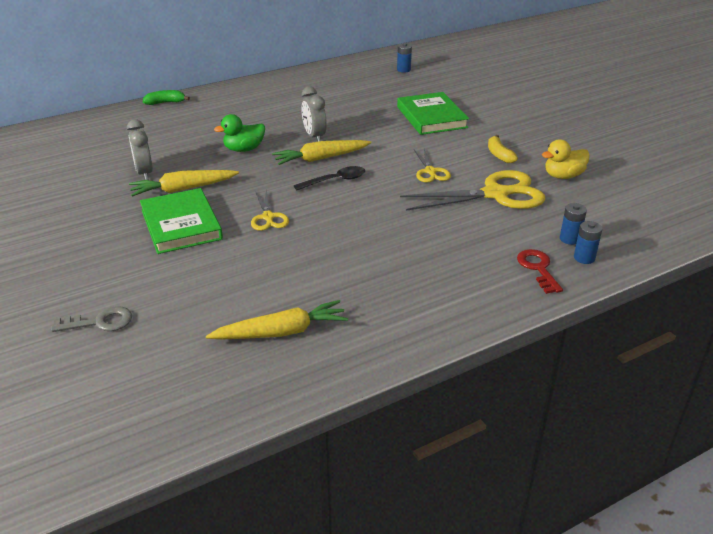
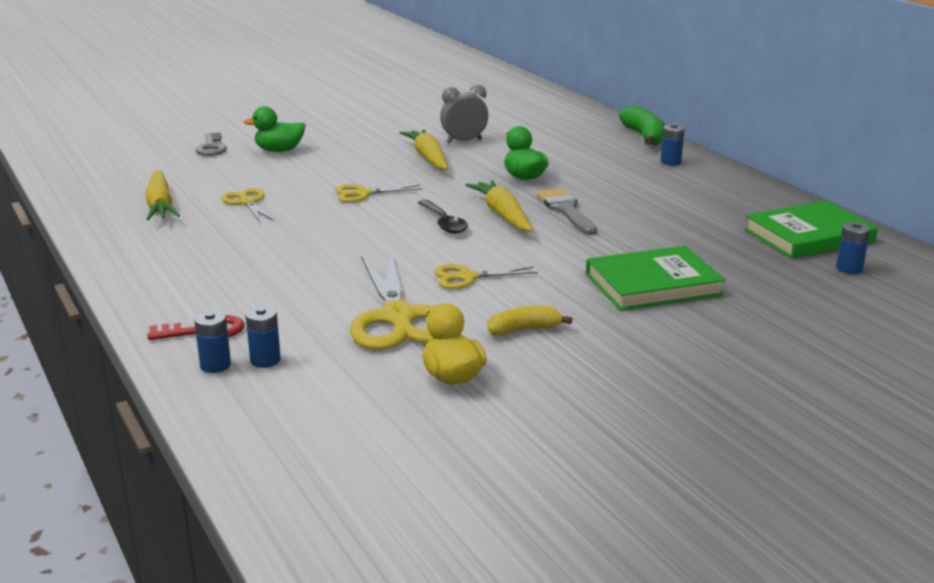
camera: 90 degrees right, 10 degrees down
green book [140,188,223,254] -> green book moved to [744,201,878,259]
green banana [143,90,190,105] -> green banana [618,106,665,146], size x1.55
grey clock [302,87,327,142] -> grey brush [537,189,597,235]
none -> yellow scissors [221,188,274,222]
none -> green duck [243,106,306,152]
none -> blue battery [661,124,685,166]

